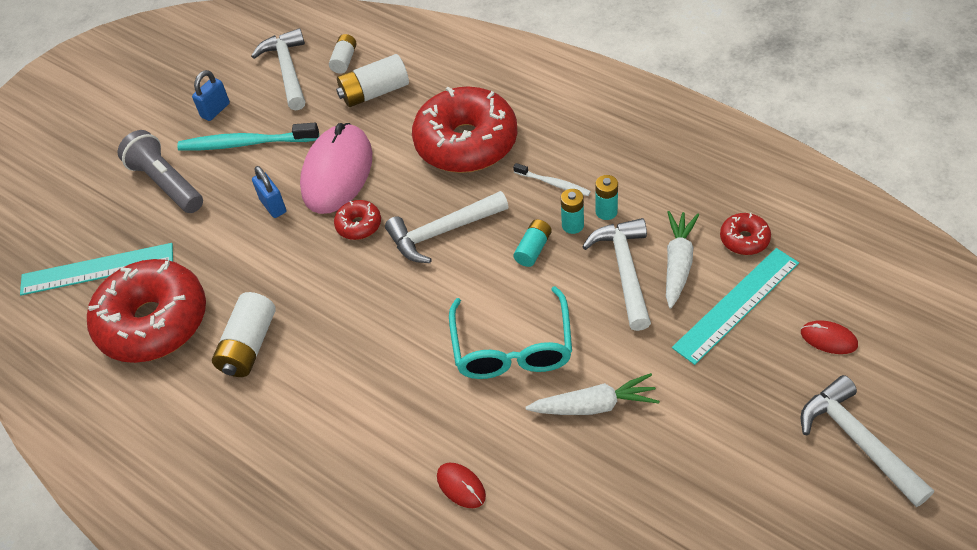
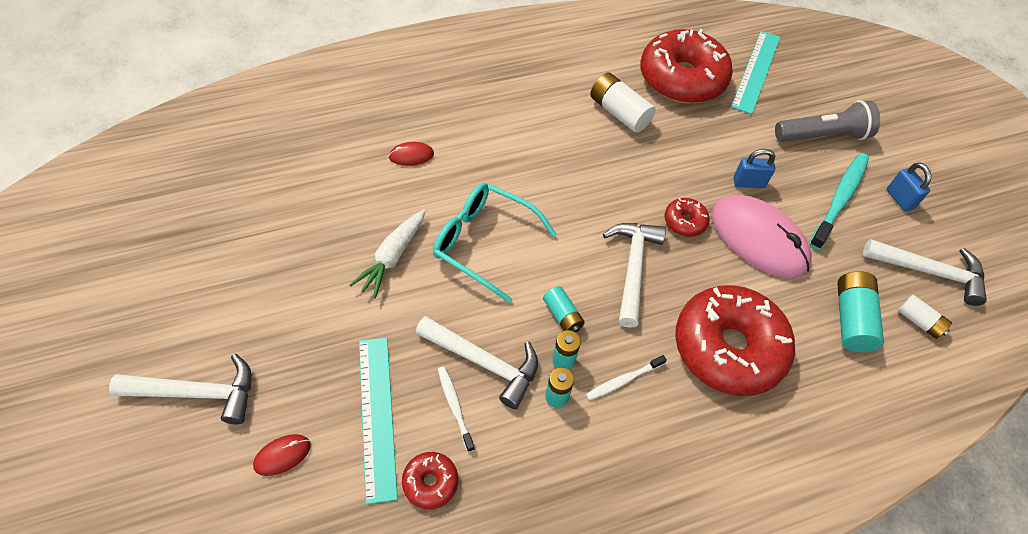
camera: 115 degrees right, 5 degrees up
white battery [336,54,409,107] -> turquoise battery [837,271,884,352]
white carrot [666,211,699,308] -> white toothbrush [438,366,475,452]

